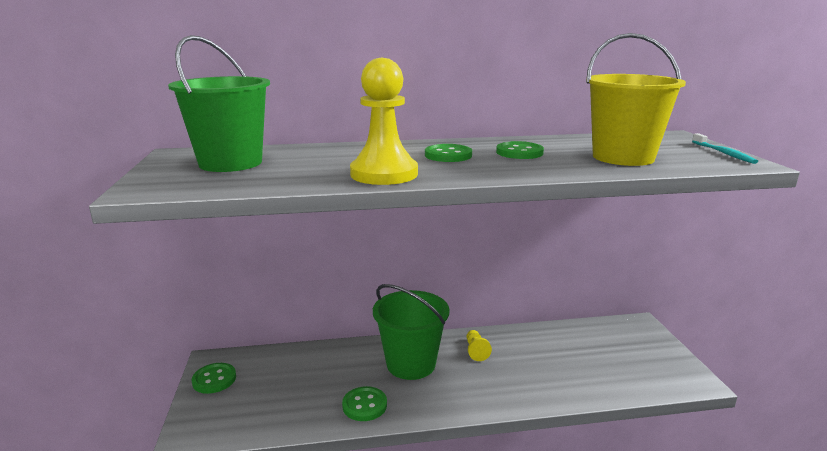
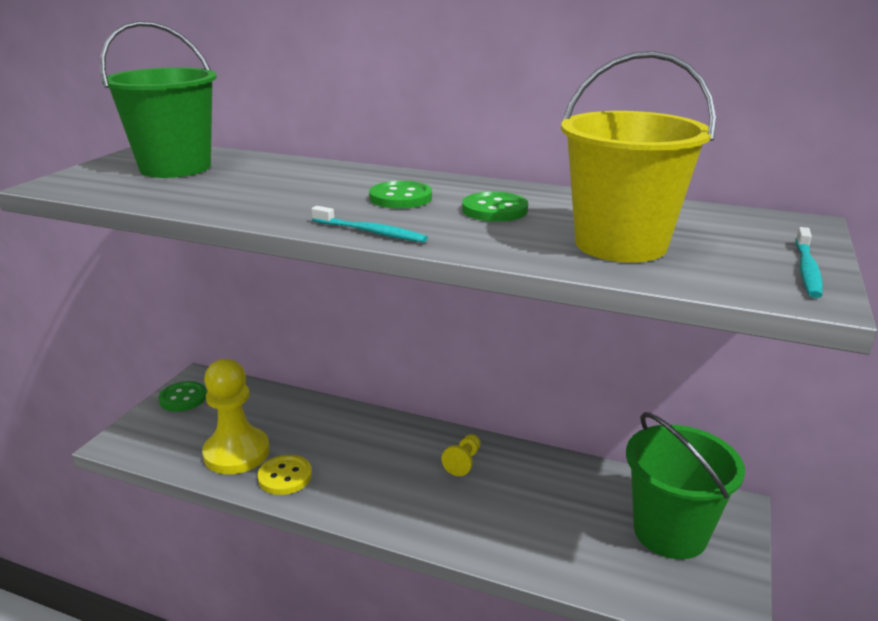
camera: 30 degrees right, 5 degrees up
green button [342,386,387,421] -> yellow button [258,455,312,495]
yellow pawn [350,57,418,185] -> yellow pawn moved to [202,359,270,474]
green bucket [373,284,450,380] -> green bucket moved to [626,412,745,559]
none -> turquoise toothbrush [311,206,428,243]

